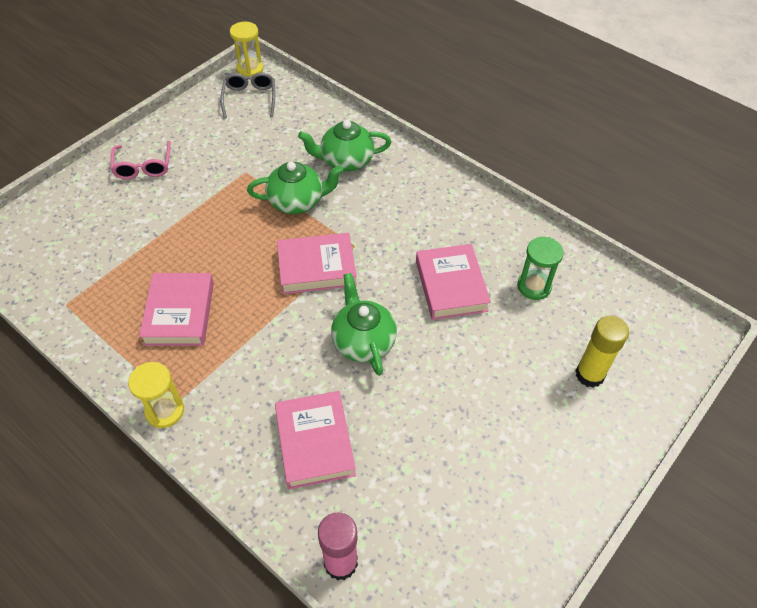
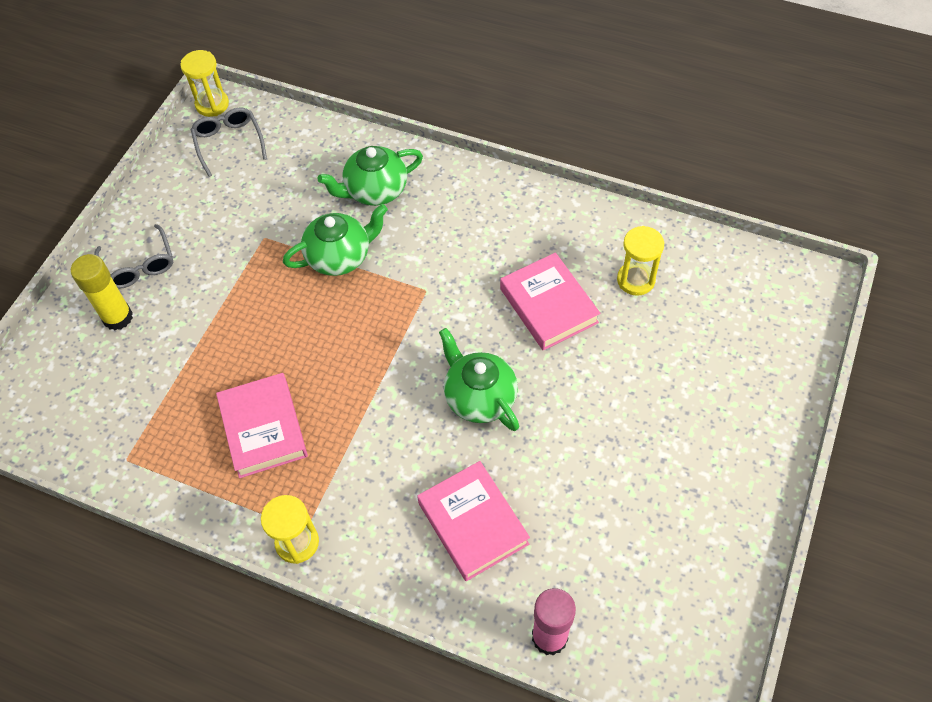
camera: 15 degrees left, 5 degrees up
pink glasses [111,141,171,179] -> grey glasses [94,224,173,289]
pink book [277,233,357,294] -> none
green hourglass [517,237,564,300] -> yellow hourglass [617,226,664,296]
yellow glue stick [575,315,629,388] -> yellow glue stick moved to [71,254,133,330]

